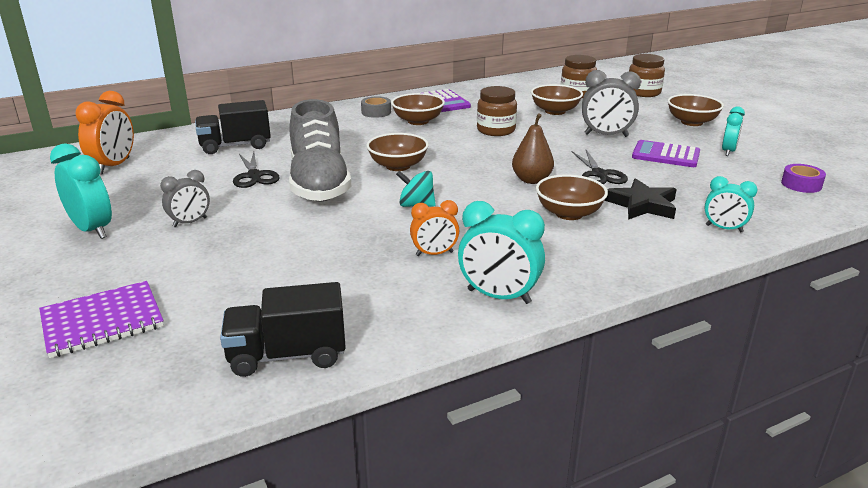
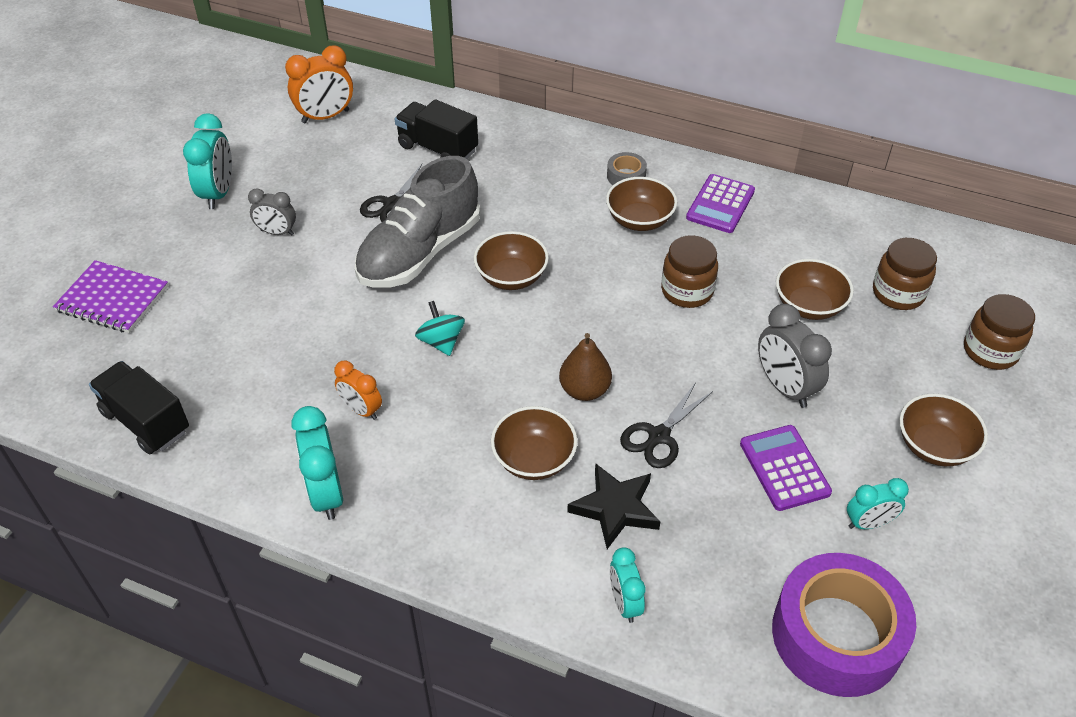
camera: 50 degrees right, 20 degrees up
purple tape [781,164,826,193] -> purple tape [772,553,916,697], size x2.33

